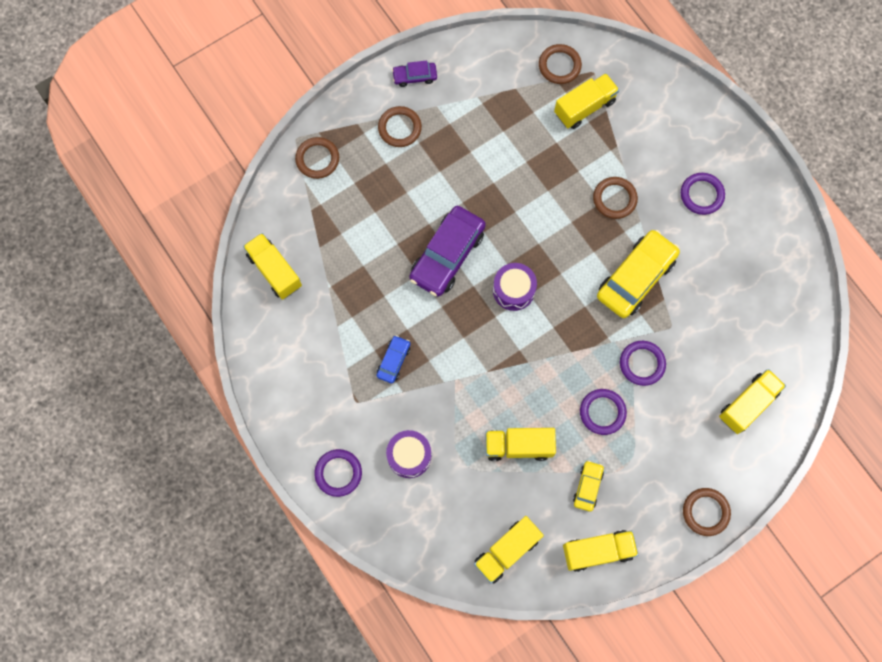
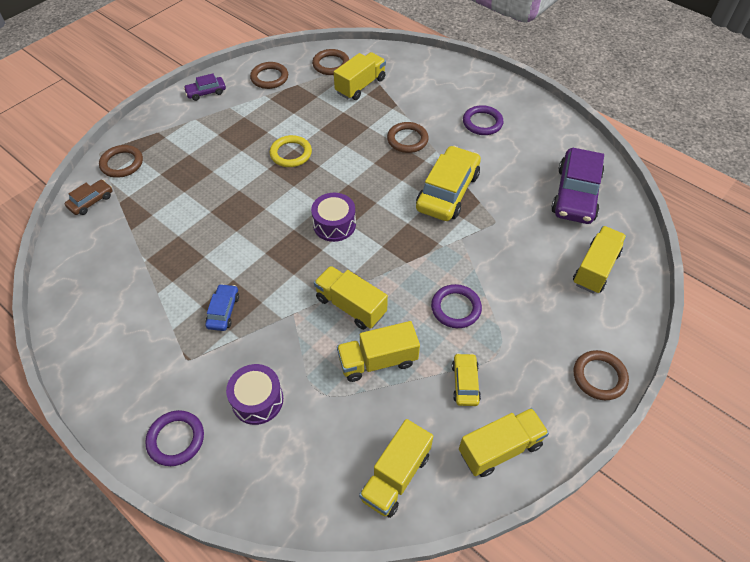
camera: 15 degrees left, 20 degrees down
yellow truck [243,233,302,300] -> yellow truck moved to [314,266,388,330]
brown ring [378,106,422,147] -> brown ring moved to [250,62,288,89]
purple car [409,206,486,297] -> purple car moved to [551,148,604,224]
purple ring [620,341,666,386] -> none
none -> brown car [65,180,113,215]
none -> yellow ring [270,135,312,167]

